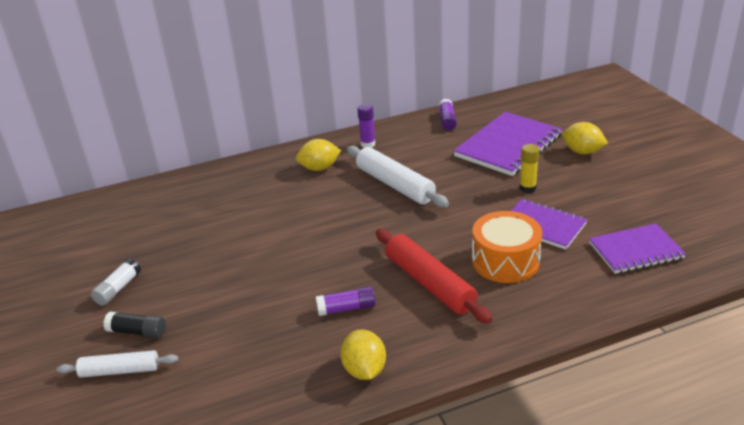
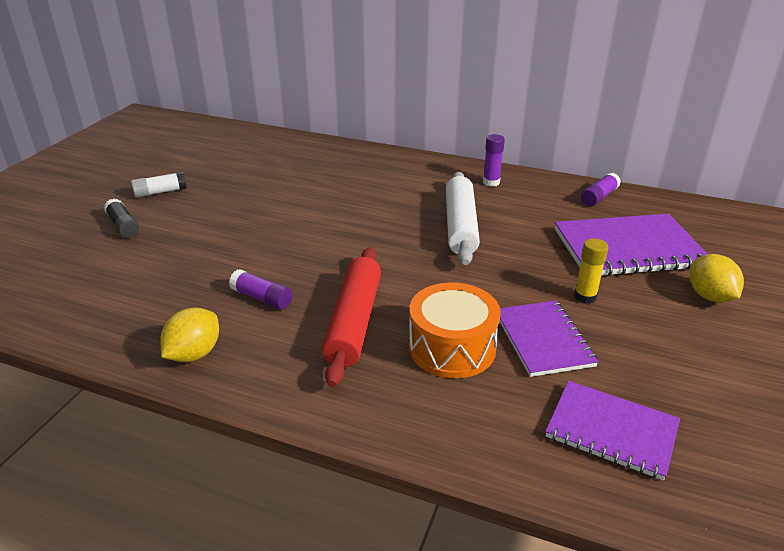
camera: 40 degrees right, 0 degrees up
white rolling pin [57,350,178,378] -> none
yellow lemon [296,139,341,171] -> none

